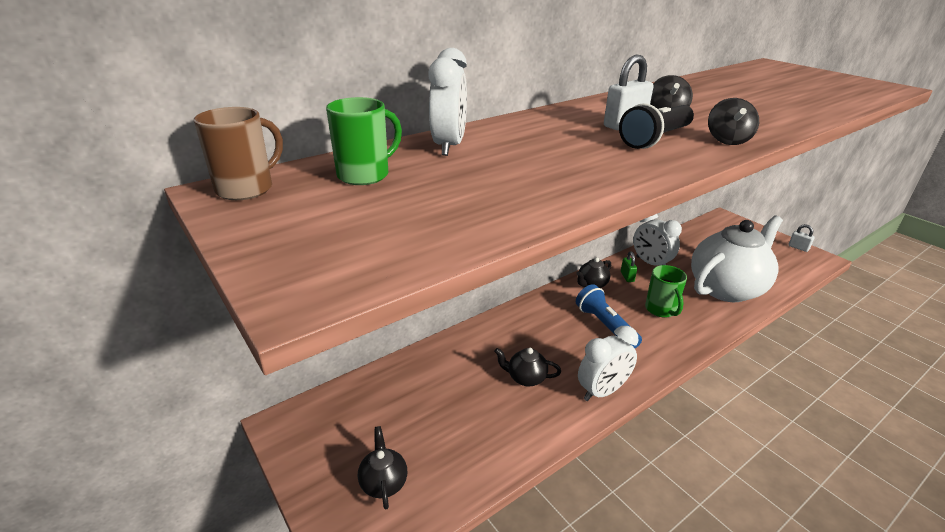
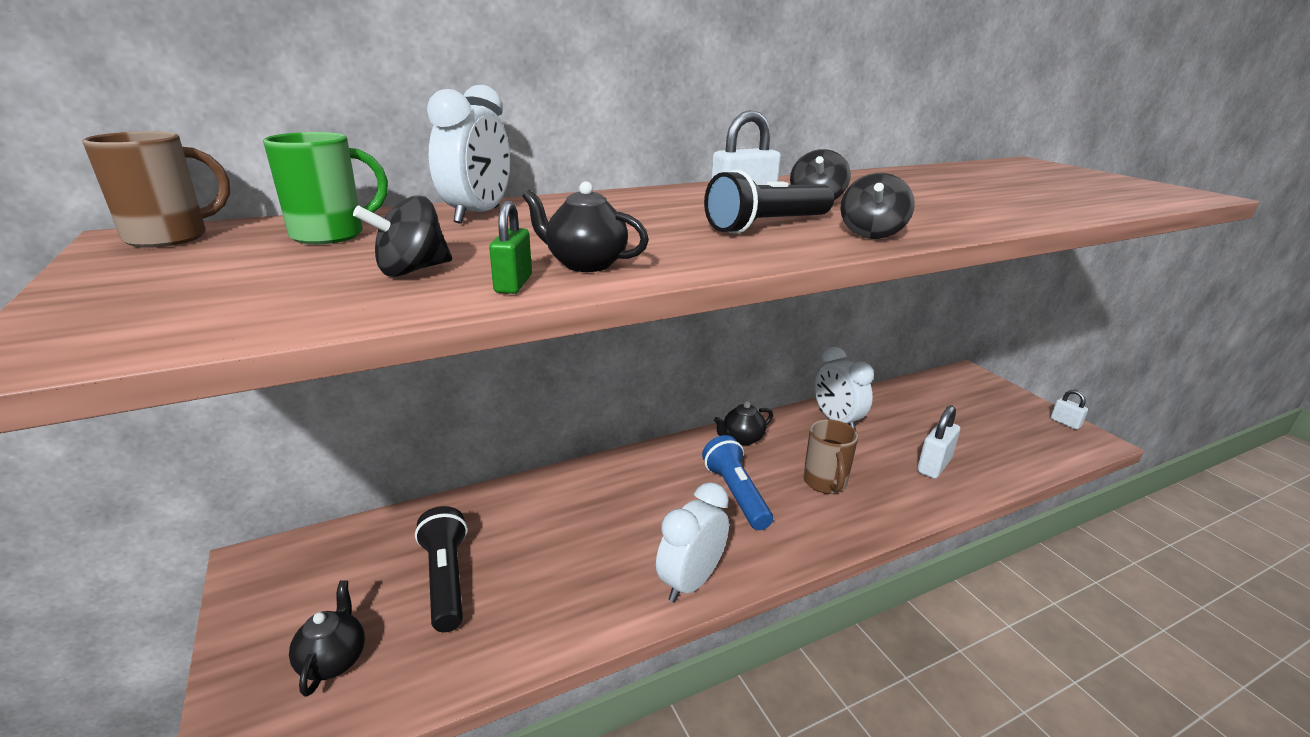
camera: 10 degrees right, 5 degrees down
black teapot [494,348,561,387] -> black teapot moved to [522,182,649,272]
white clock [578,326,638,401] -> white clock turned 150 degrees clockwise [656,482,729,603]
green padlock [621,251,637,282] -> green padlock moved to [489,201,532,294]
green mug [645,265,687,318] -> brown mug [803,419,858,494]
white teapot [691,216,783,302] -> white padlock [917,405,960,479]
none -> black spinning top [353,195,452,277]
none -> black flashlight [415,506,467,632]

